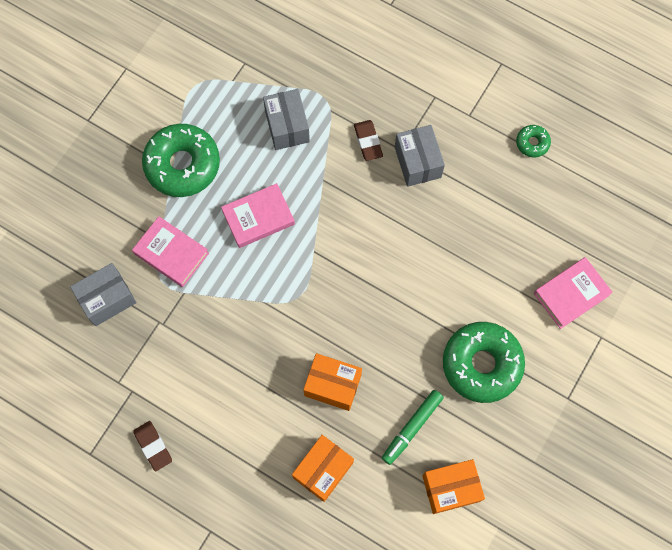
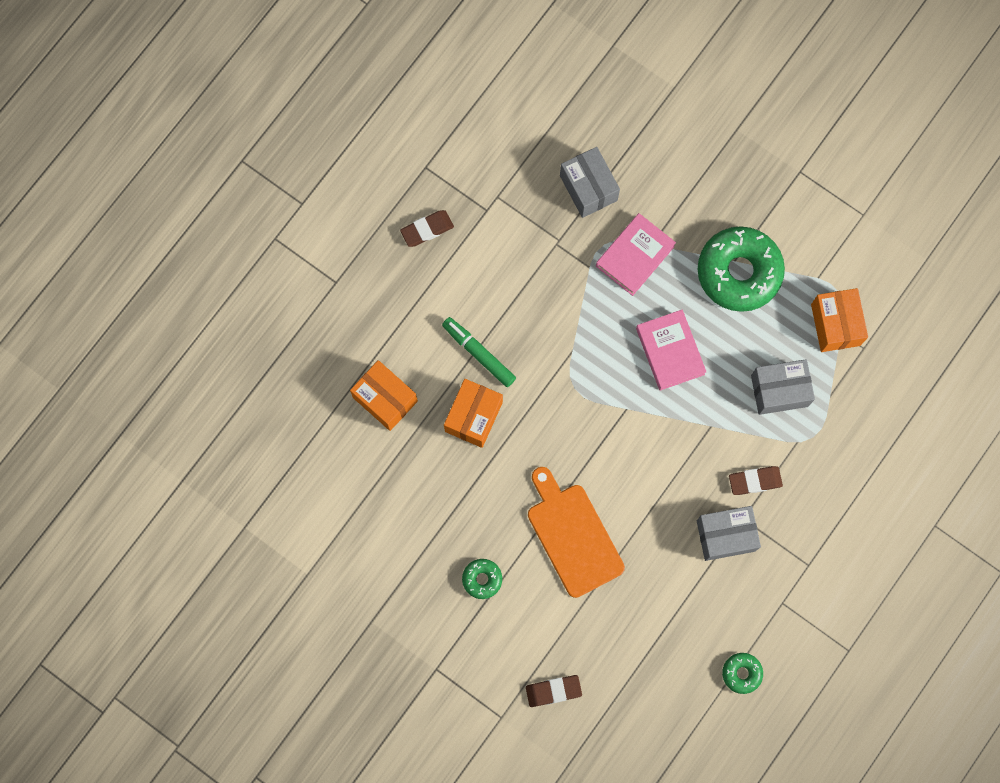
camera: 95 degrees right, 5 degrees up
green marker [382,390,444,465] -> green marker moved to [442,317,516,387]
orange box [422,459,485,514] -> orange box moved to [811,288,868,352]
green donut [443,322,525,403] -> green donut [462,559,502,599], size x0.45
pink book [534,257,613,329] -> brown eraser [526,675,582,707]
none -> orange cutting board [528,467,625,598]

